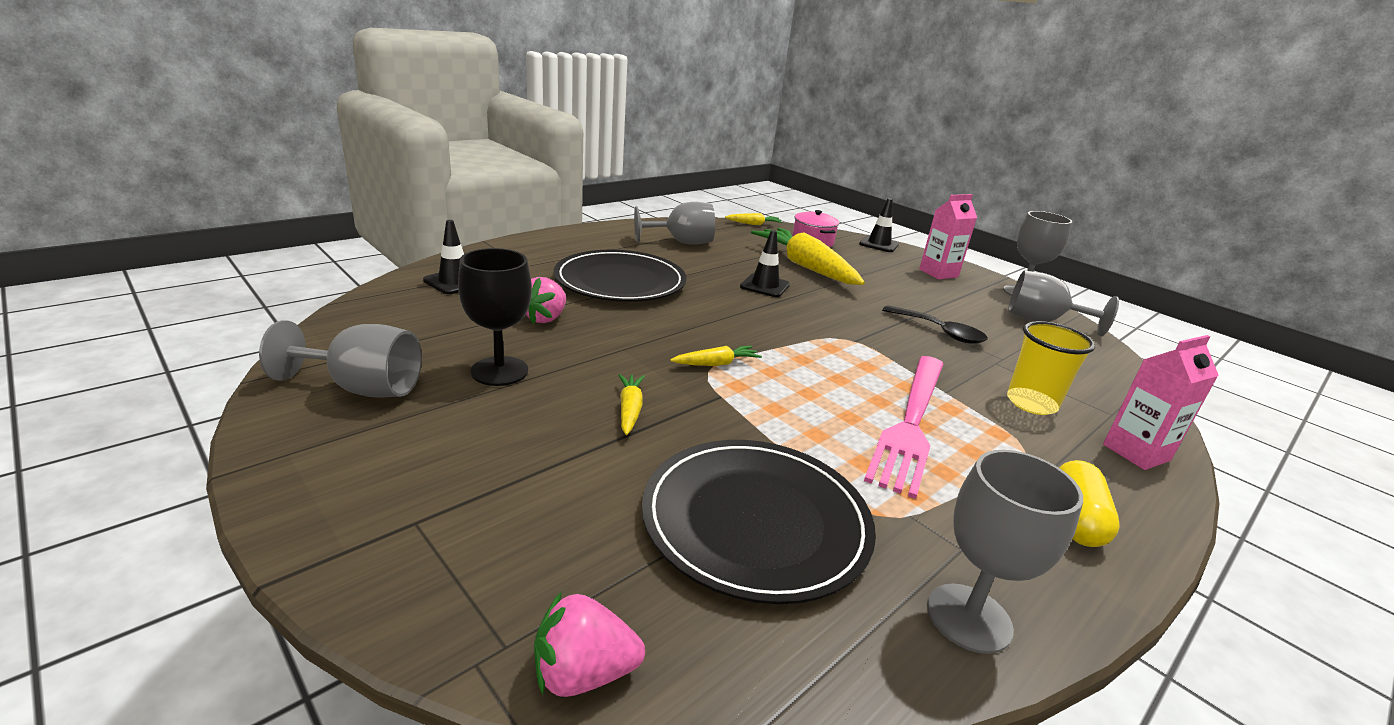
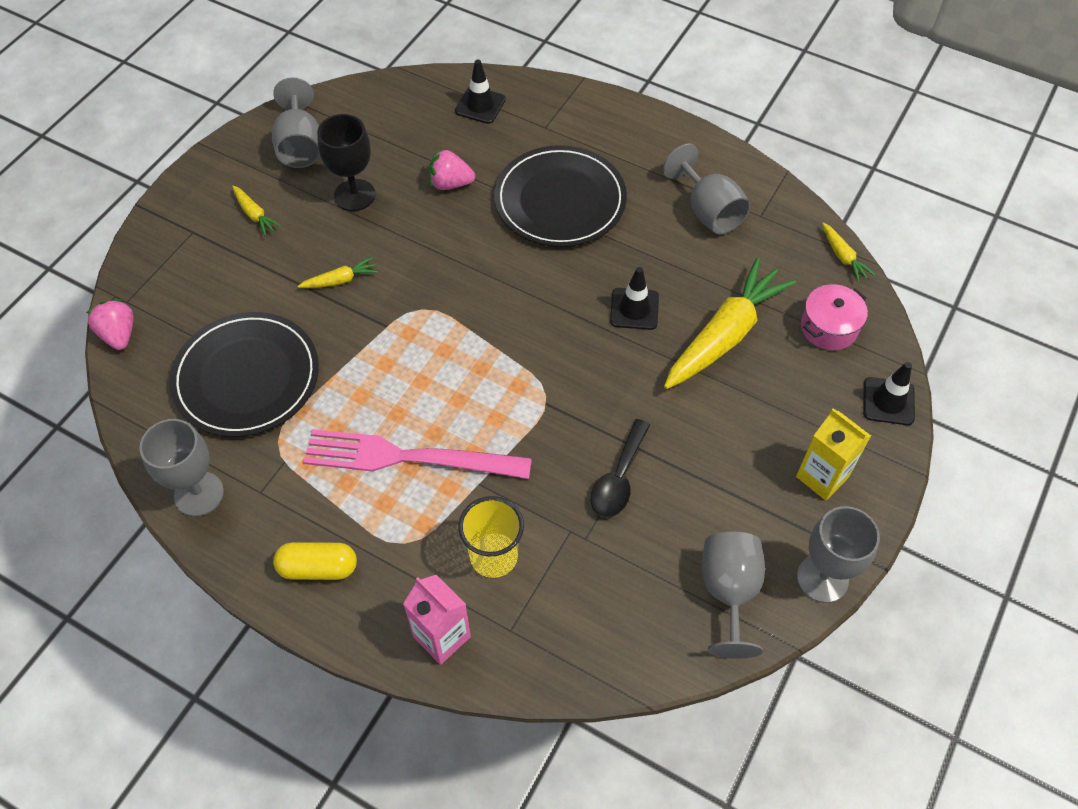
camera: 75 degrees right, 30 degrees up
yellow carrot [670,346,762,366] -> yellow carrot moved to [232,185,282,236]
pink carton [919,194,977,279] -> yellow carton [796,408,871,501]

